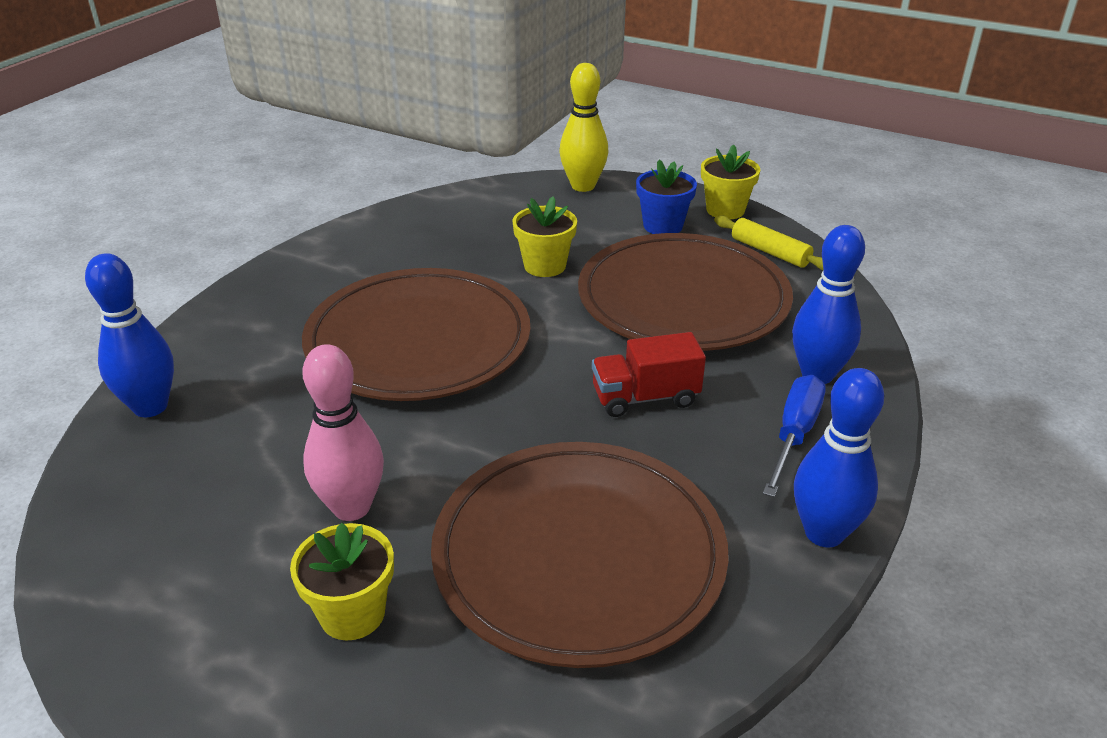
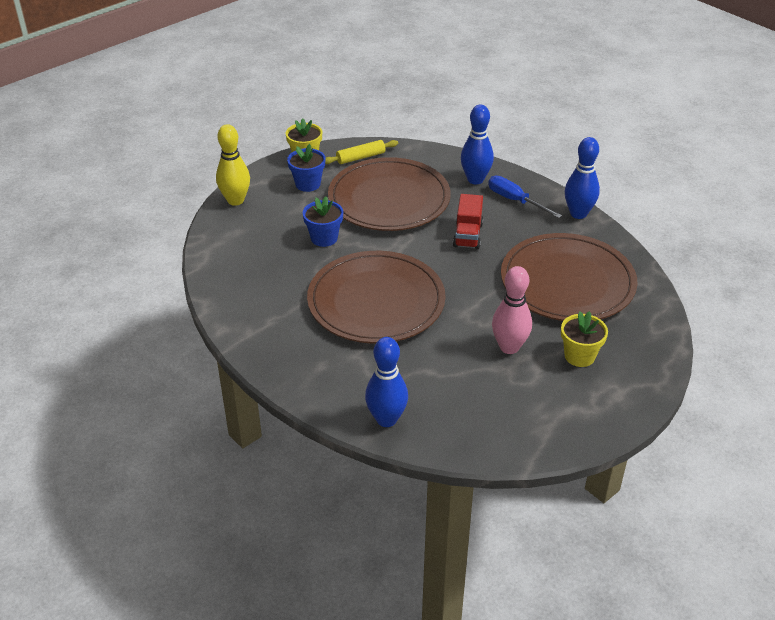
camera: 70 degrees left, 5 degrees up
yellow flower pot [512,196,577,277] -> blue flower pot [303,196,343,247]

